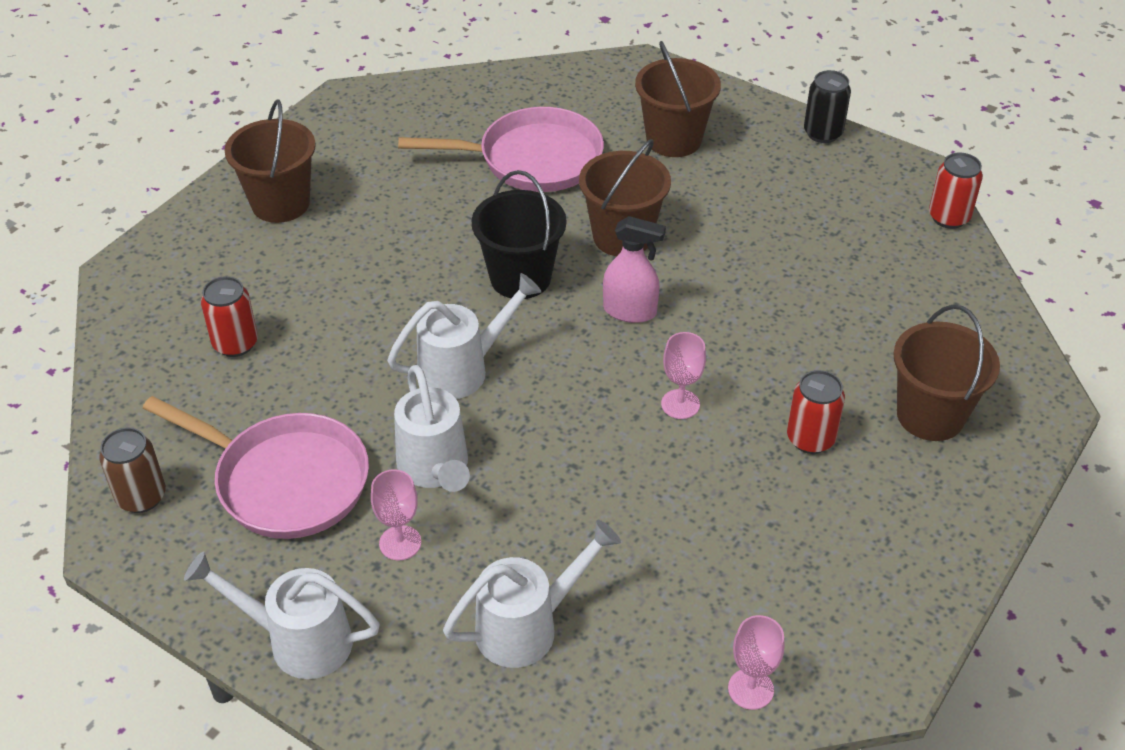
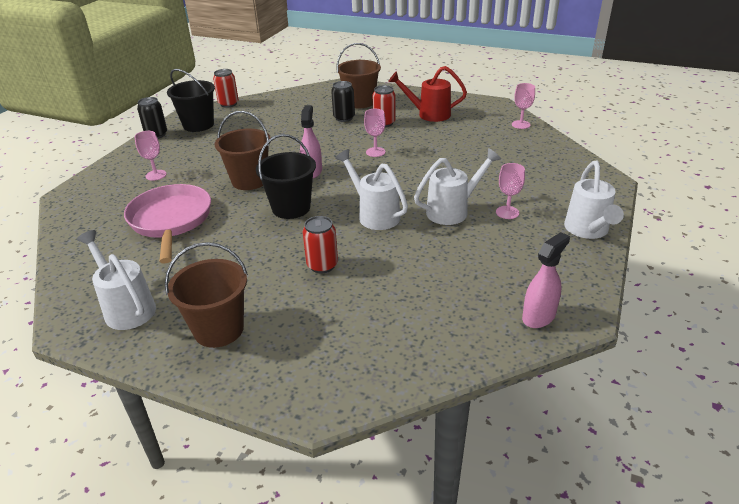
camera: 100 degrees left, 10 degrees down
brown can [99,428,166,513] -> pink spray bottle [522,232,570,328]
pink pan [143,396,369,539] -> none
red can [201,276,258,357] -> red can moved to [303,216,338,273]
white watering can [443,520,621,668] -> white watering can moved to [76,230,156,330]
brown bucket [635,41,721,157] -> pink goblet [134,131,167,181]
none -> black bucket [167,69,215,132]
none -> black can [331,81,355,122]
none -> red watering can [388,66,467,122]

